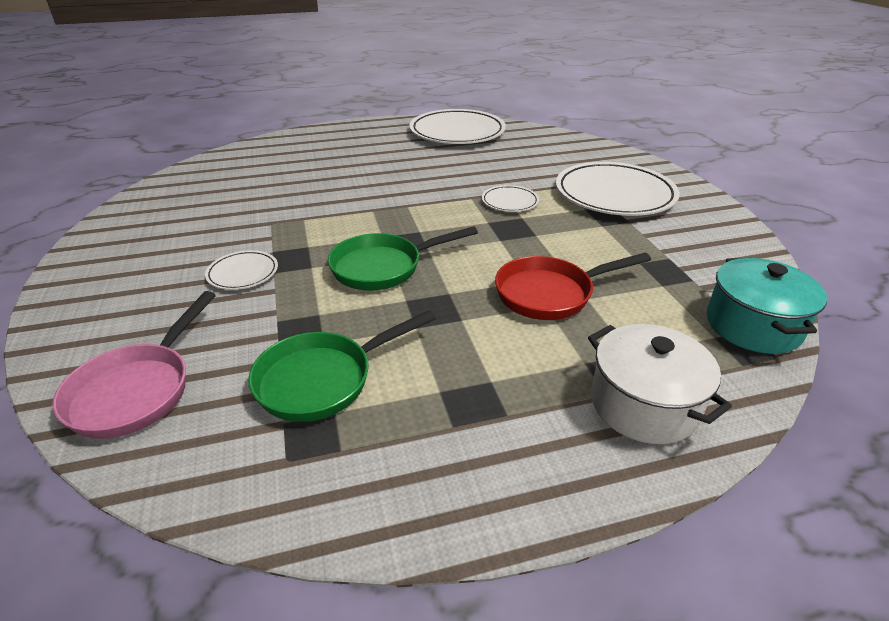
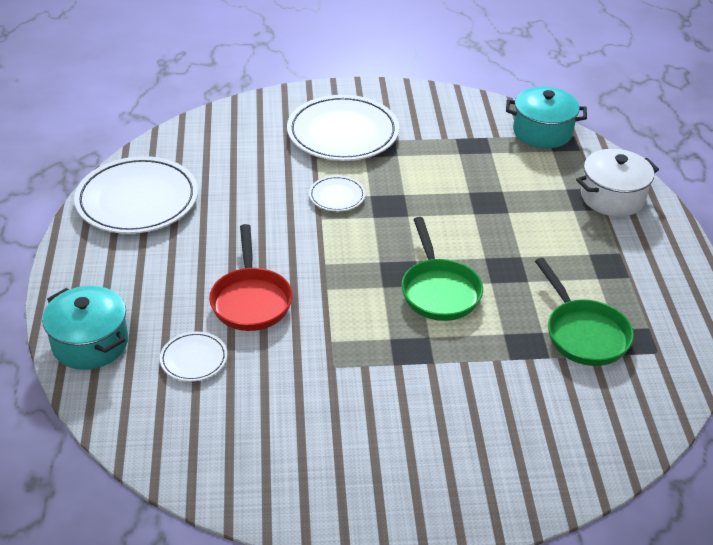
camera: 80 degrees left, 5 degrees up
pink pan [53,291,216,439] -> none
white plate [205,250,278,290] -> white plate moved to [160,332,227,381]
red pan [495,253,651,320] -> red pan moved to [209,224,292,331]
none -> turquoise pot [42,286,128,370]

